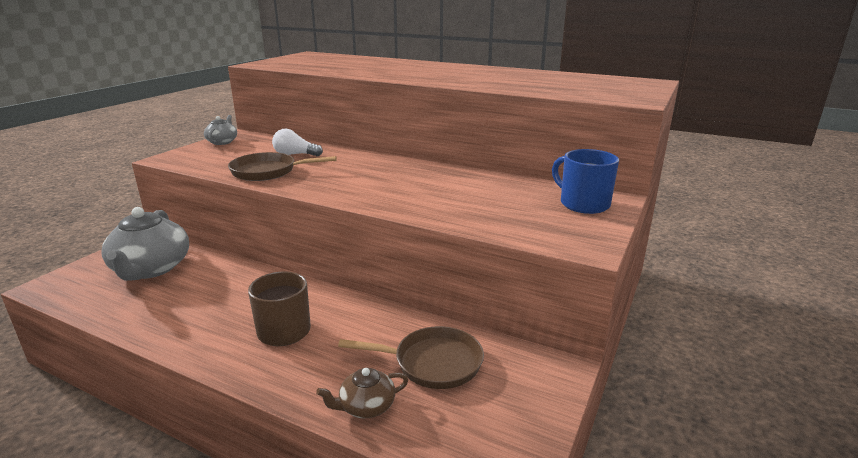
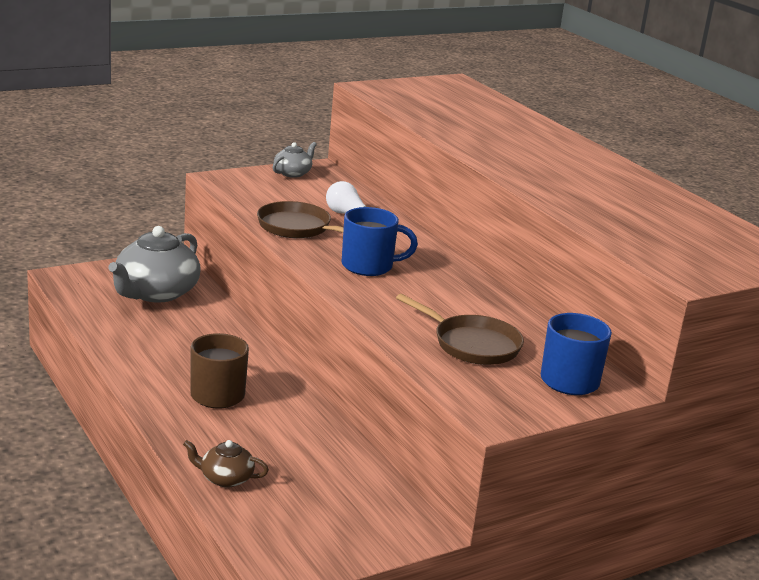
camera: 30 degrees right, 0 degrees up
brown pan [338,326,484,389] -> brown pan moved to [396,294,524,365]
none -> blue mug [341,207,418,276]

